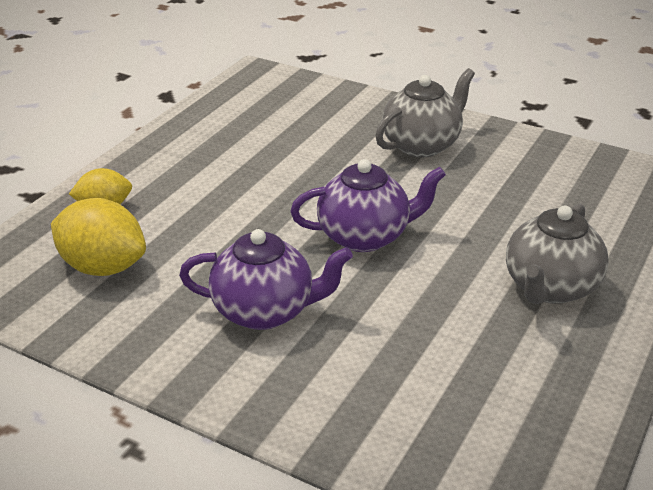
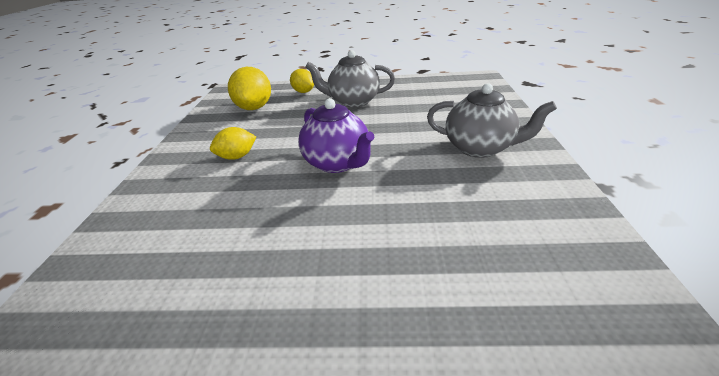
camera: 65 degrees right, 0 degrees up
purple teapot [179,229,353,330] -> yellow lemon [210,127,256,160]
grey teapot [506,204,609,304] -> grey teapot moved to [305,50,395,108]

